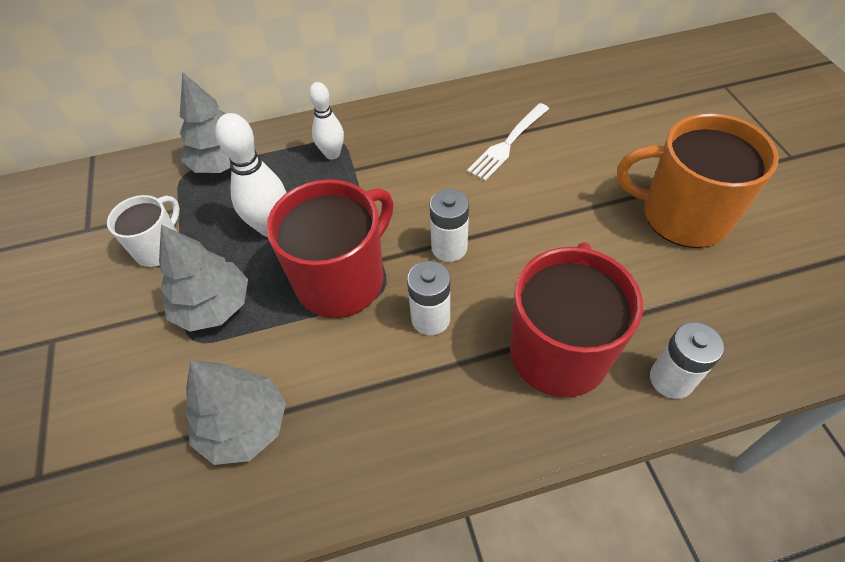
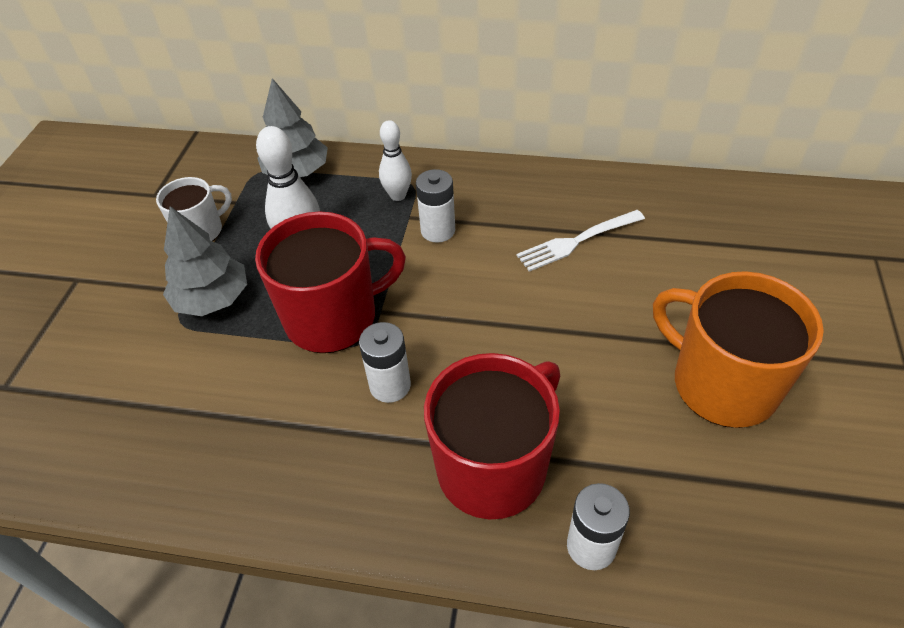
camera: 25 degrees right, 5 degrees down
grey tree [185,361,286,465] -> none
white battery [430,189,469,262] -> white battery moved to [416,169,455,243]

